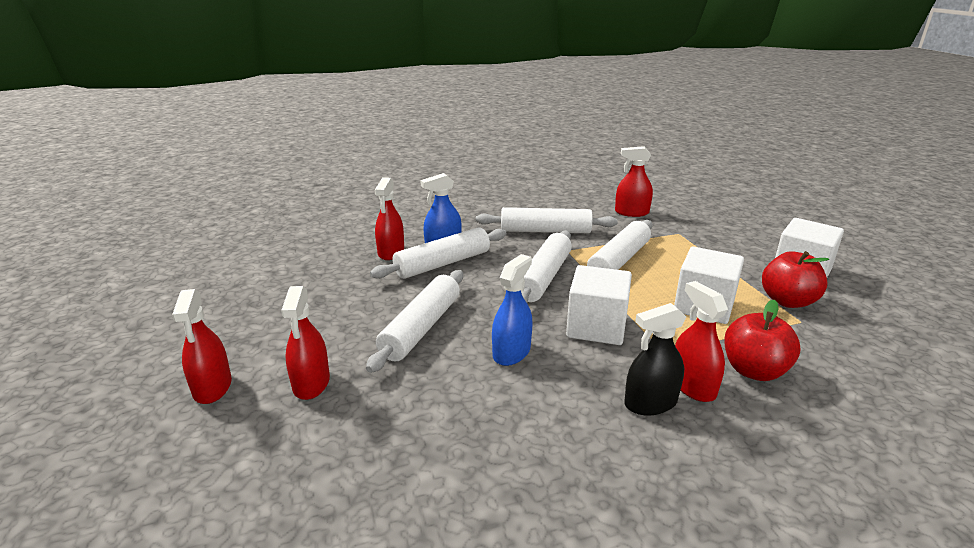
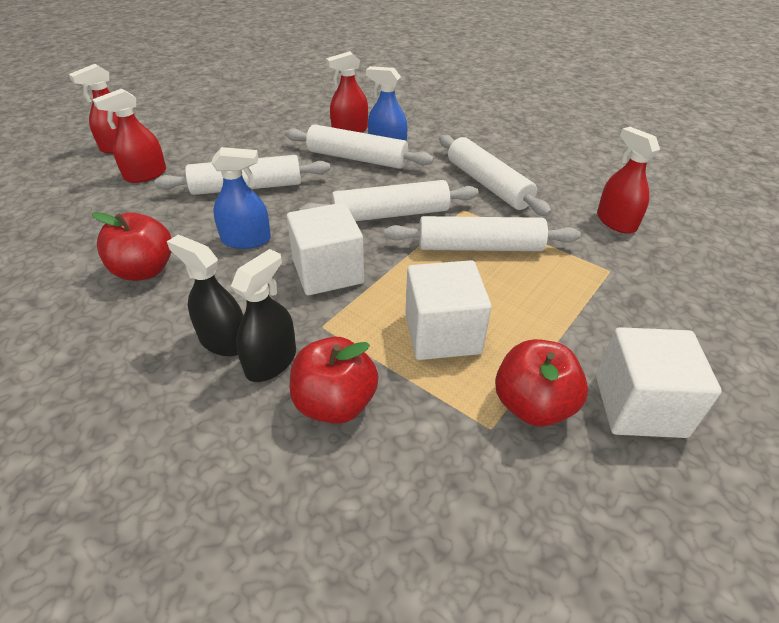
camera: 55 degrees right, 15 degrees up
red spray bottle [675,281,728,402] -> black spray bottle [231,249,296,382]
none -> red apple [92,212,172,281]

